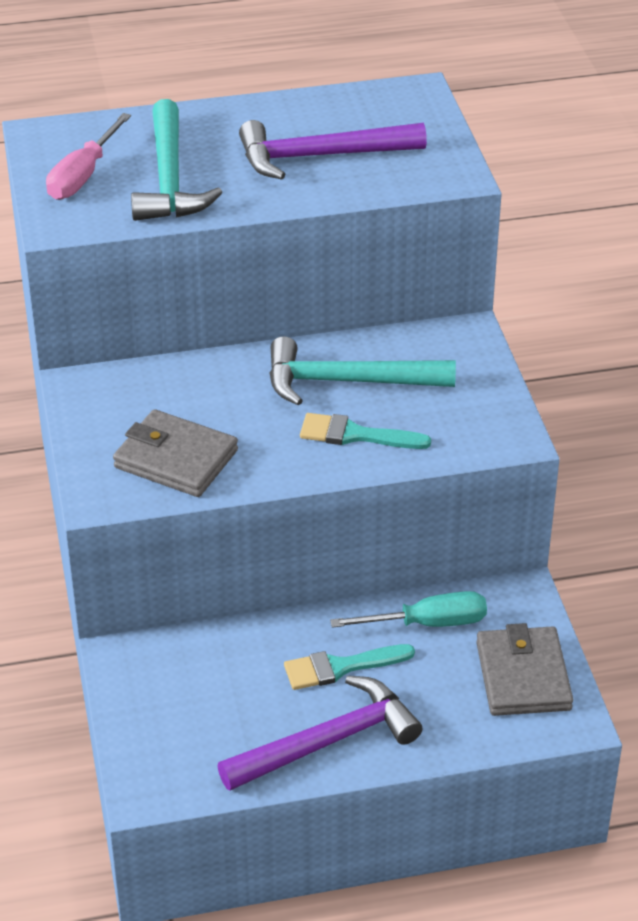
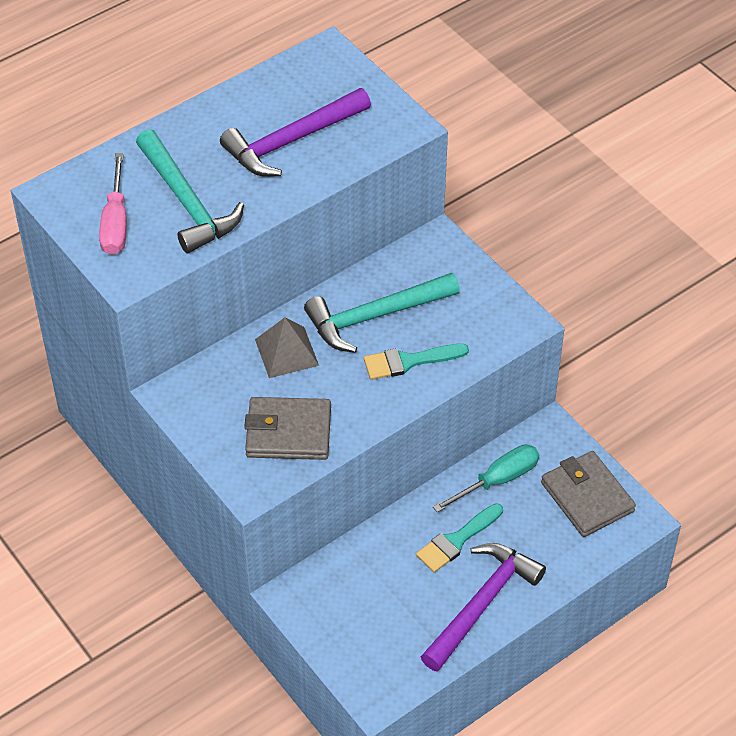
camera: 25 degrees left, 10 degrees up
none -> grey pyramid [255,318,319,378]

